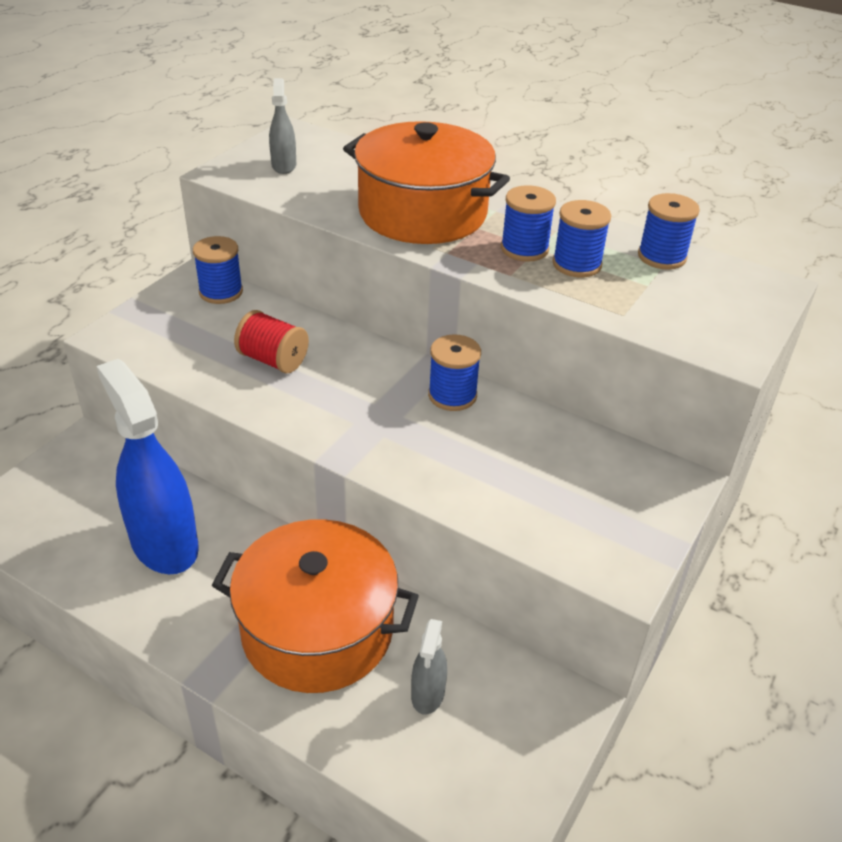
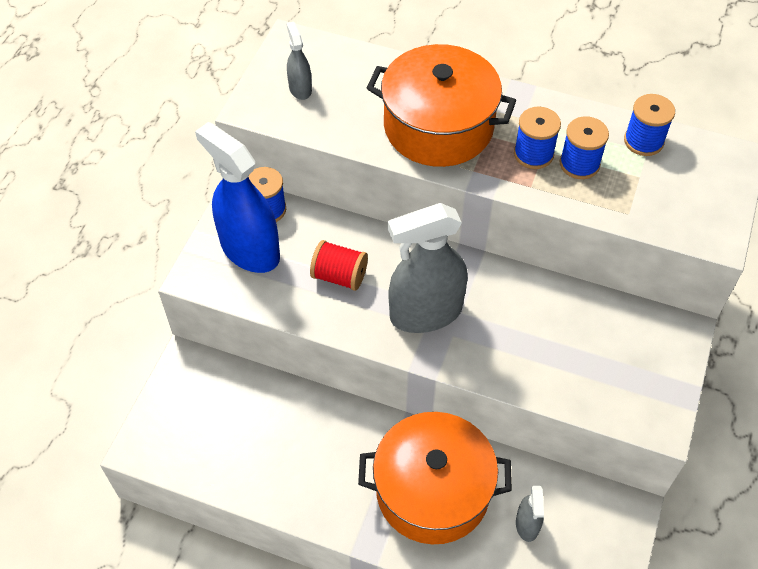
camera: 10 degrees left, 15 degrees up
blue spray bottle [97,359,199,574] -> blue spray bottle moved to [195,122,280,273]
blue spool [428,334,481,411] -> none
none -> grey spray bottle [388,203,468,333]

